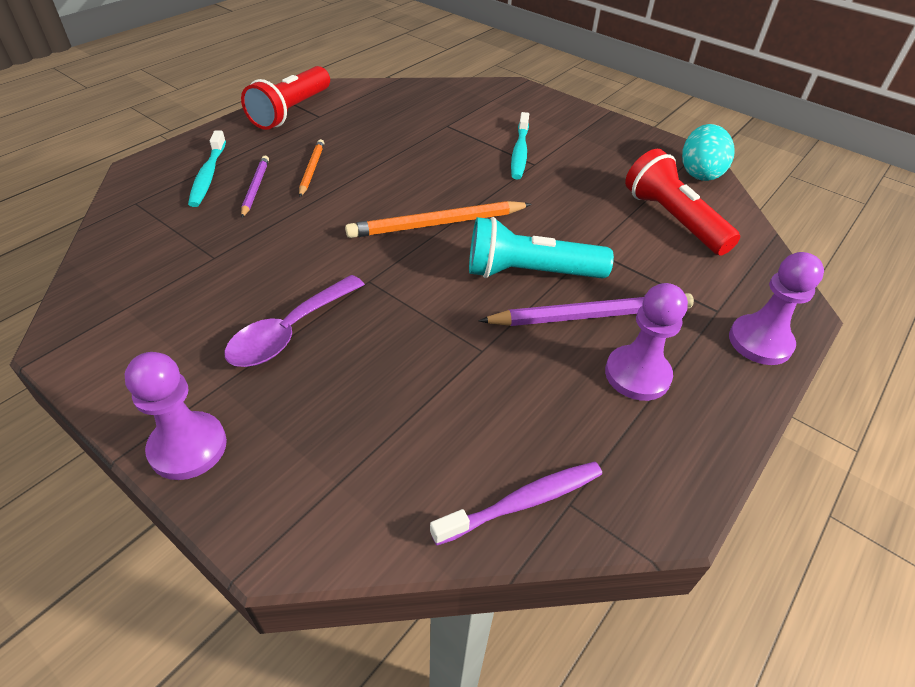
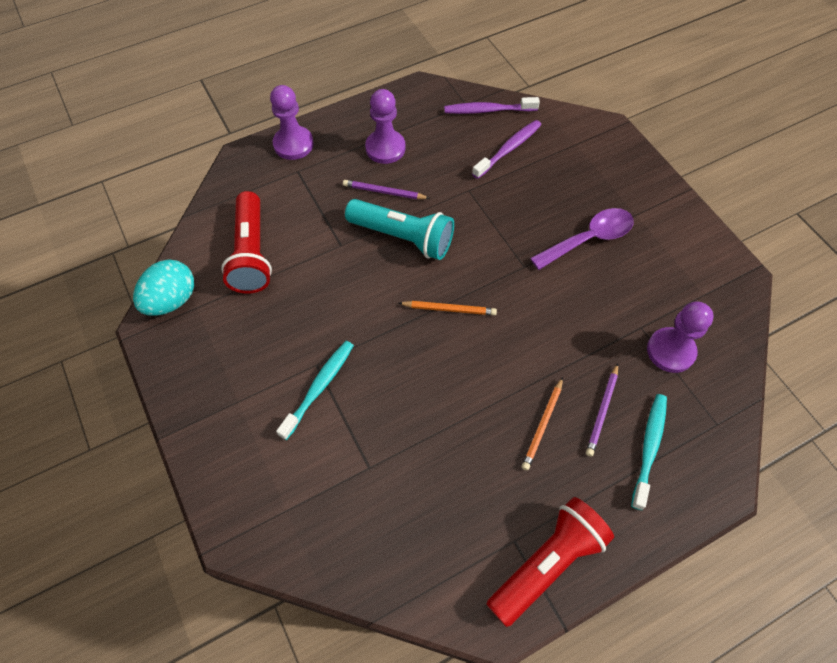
camera: 155 degrees left, 15 degrees up
purple pawn [125,352,227,480] -> purple pawn moved to [647,301,714,373]
orange pencil [345,201,532,238] -> orange pencil [399,301,497,315], size x0.58
purple pencil [478,293,694,326] -> purple pencil [343,180,430,199], size x0.58
none -> purple toothbrush [472,120,541,179]

